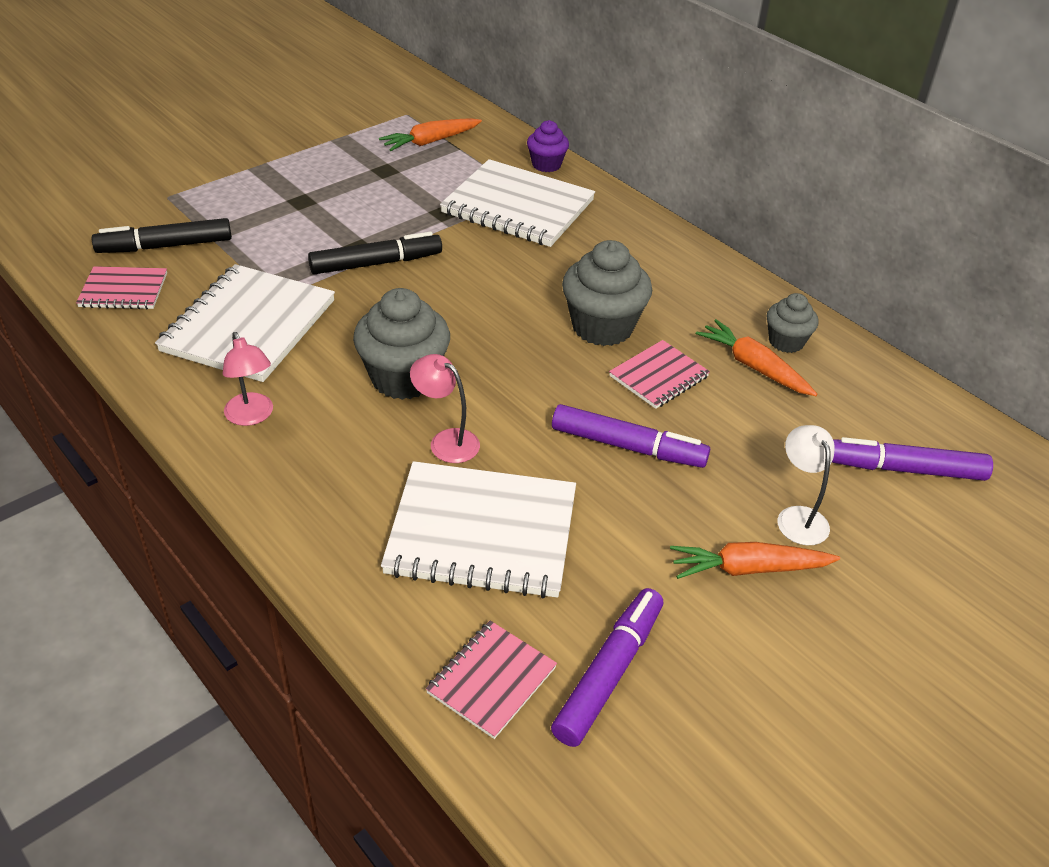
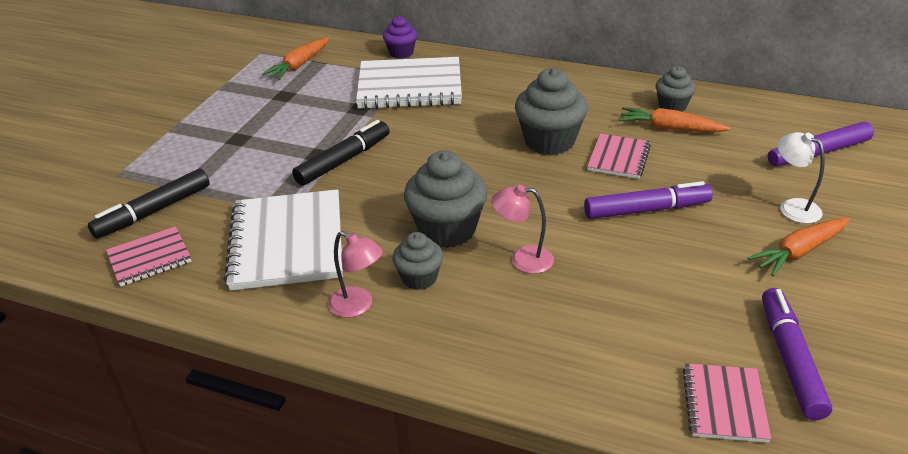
camera: 25 degrees left, 5 degrees down
white notebook [381,461,576,598] -> none
none -> grey cupcake [392,232,443,290]

